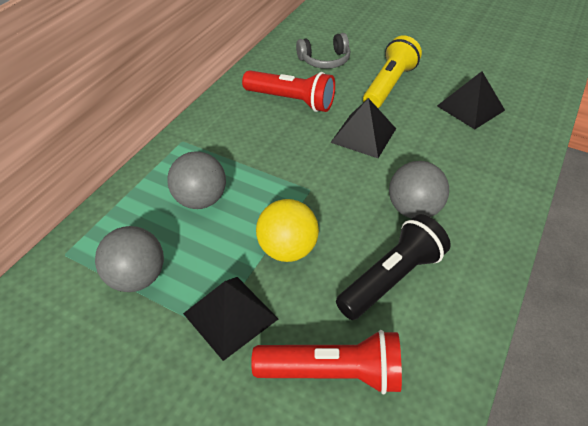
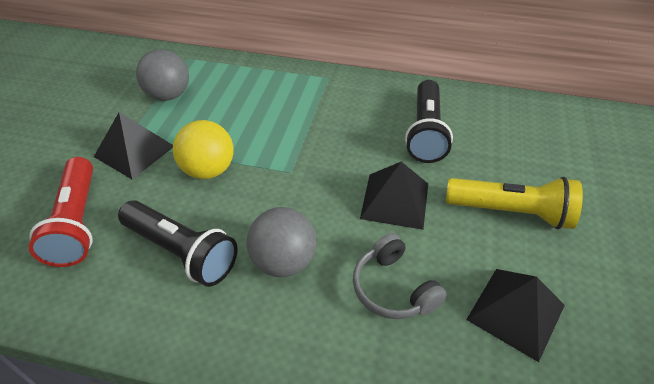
camera: 75 degrees right, 0 degrees up
grey ball [167,151,226,209] -> none
red flashlight [242,70,335,112] -> black flashlight [405,80,453,163]
grey headphones [296,33,350,69] -> grey headphones moved to [353,233,447,319]

